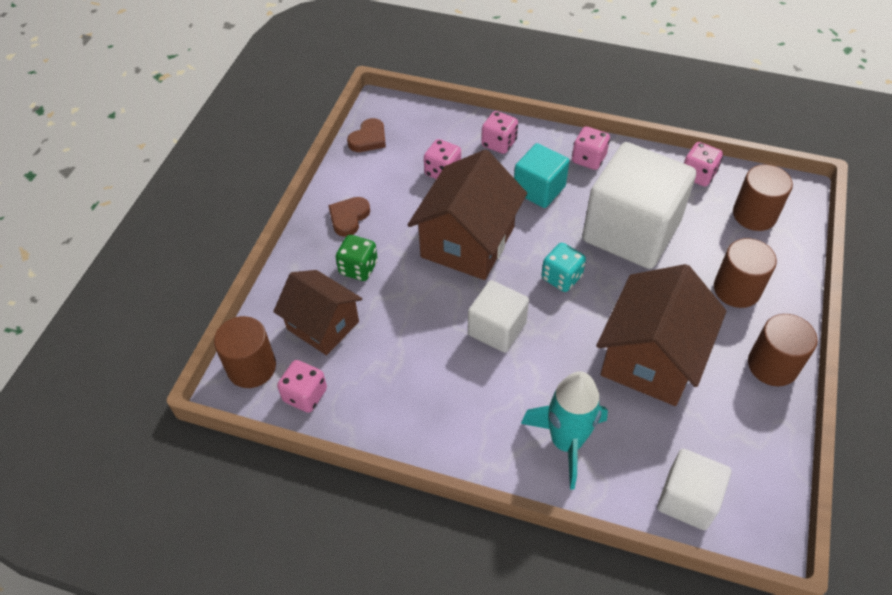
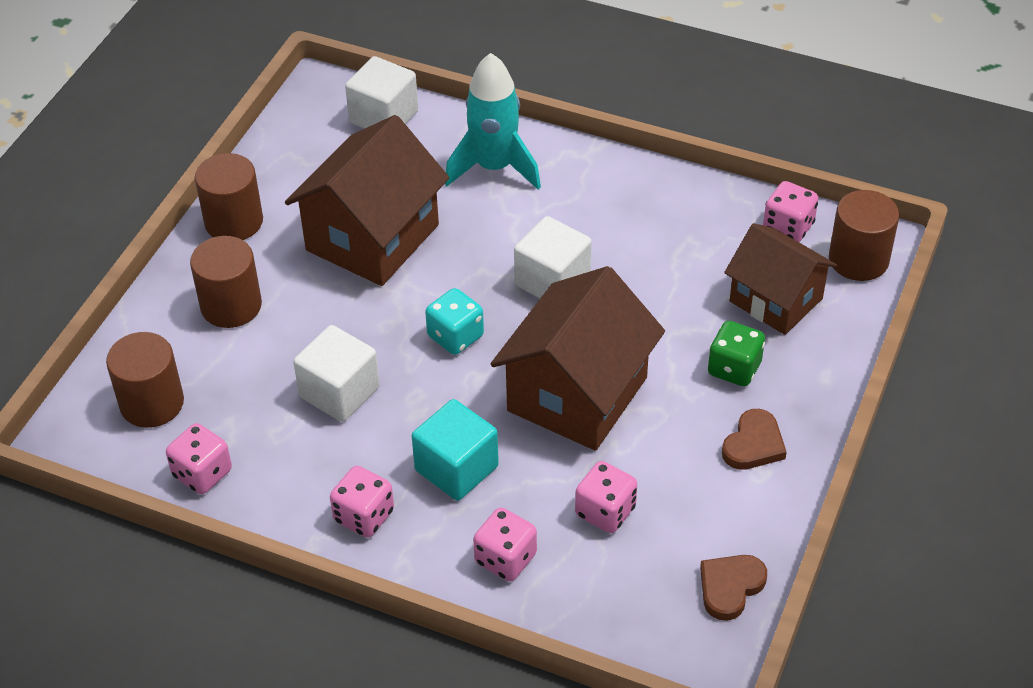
camera: 175 degrees left, 5 degrees down
white cube [582,142,696,269] -> white cube [293,325,380,422], size x0.54

